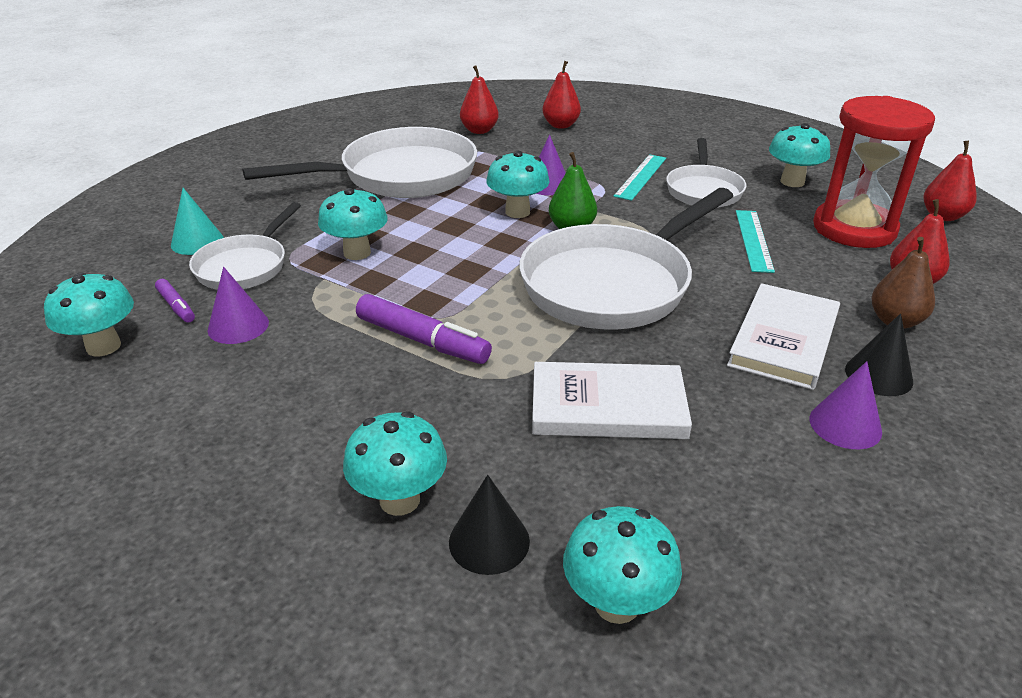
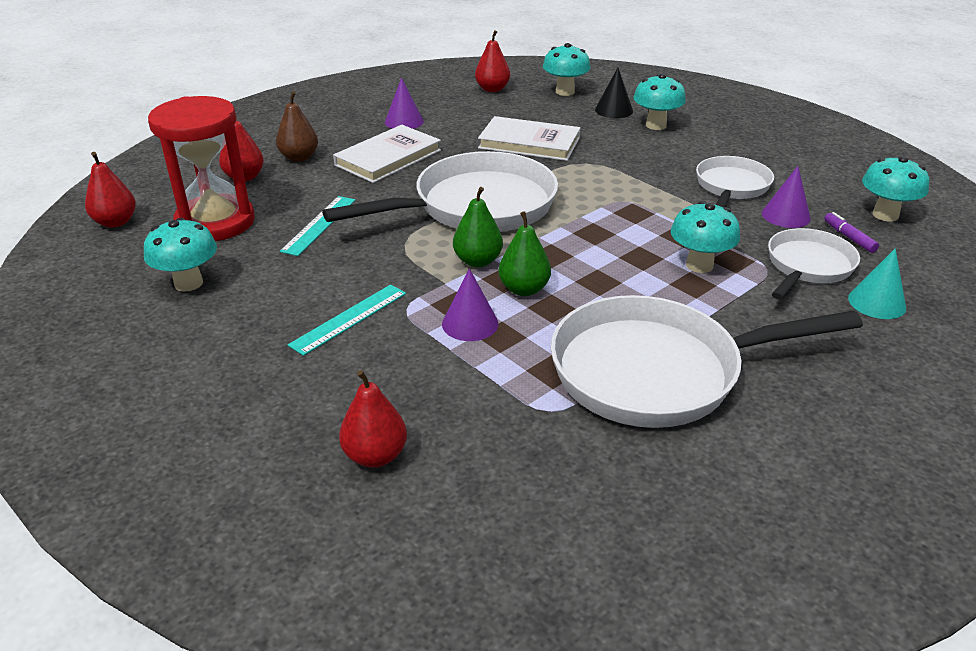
camera: 165 degrees left, 0 degrees up
purple marker [356,294,492,364] -> none
red pear [460,65,499,134] -> red pear moved to [475,30,510,92]
turquoise mushroom [486,151,550,218] -> green pear [498,211,551,296]
white pan [666,138,746,208] -> white pan moved to [696,156,774,208]
black cone [845,314,913,396] -> none

